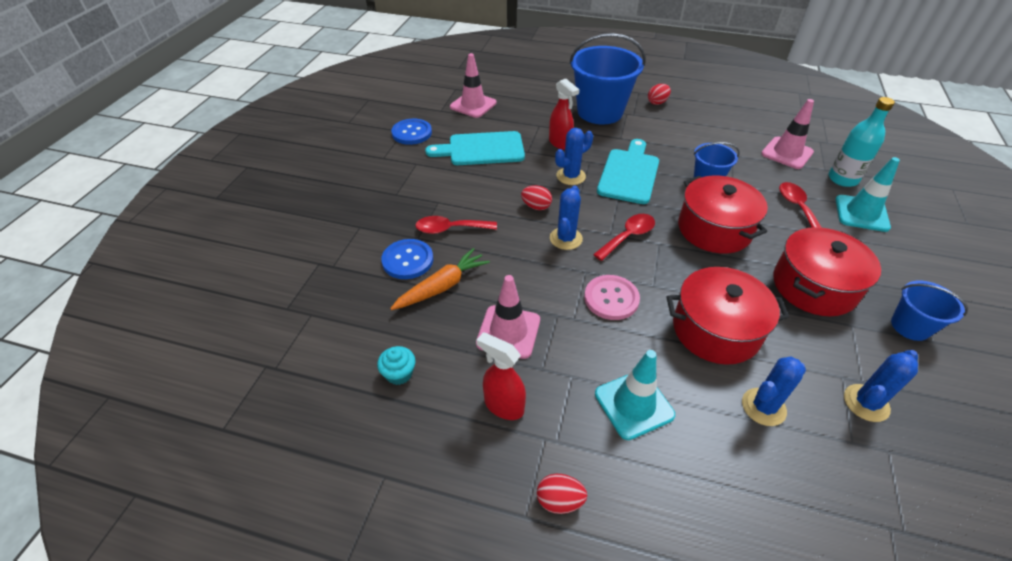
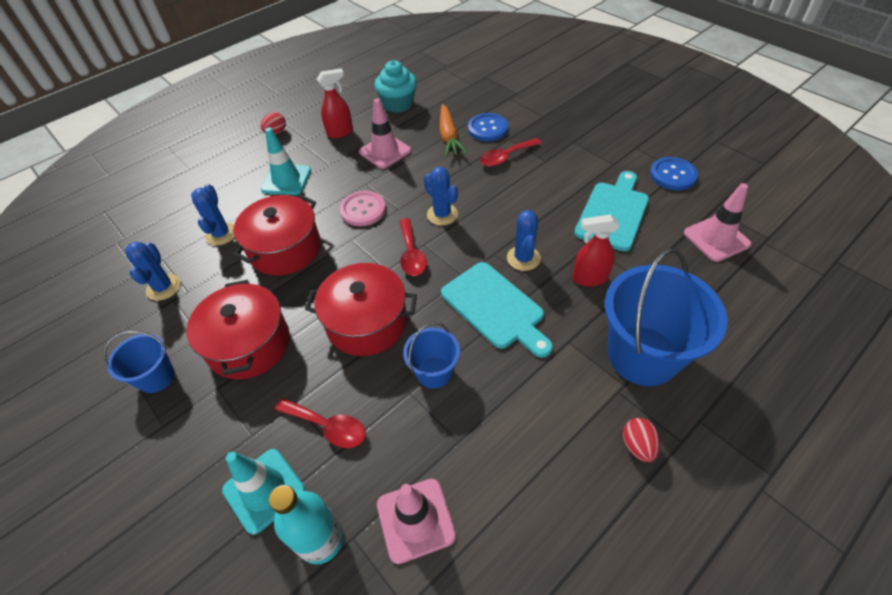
camera: 125 degrees right, 5 degrees up
turquoise cupcake [377,346,415,385] -> turquoise cupcake [374,60,417,113], size x1.80
red spoon [415,216,497,234] -> red spoon turned 150 degrees counterclockwise [480,138,542,166]
red egg [521,185,552,210] -> none

